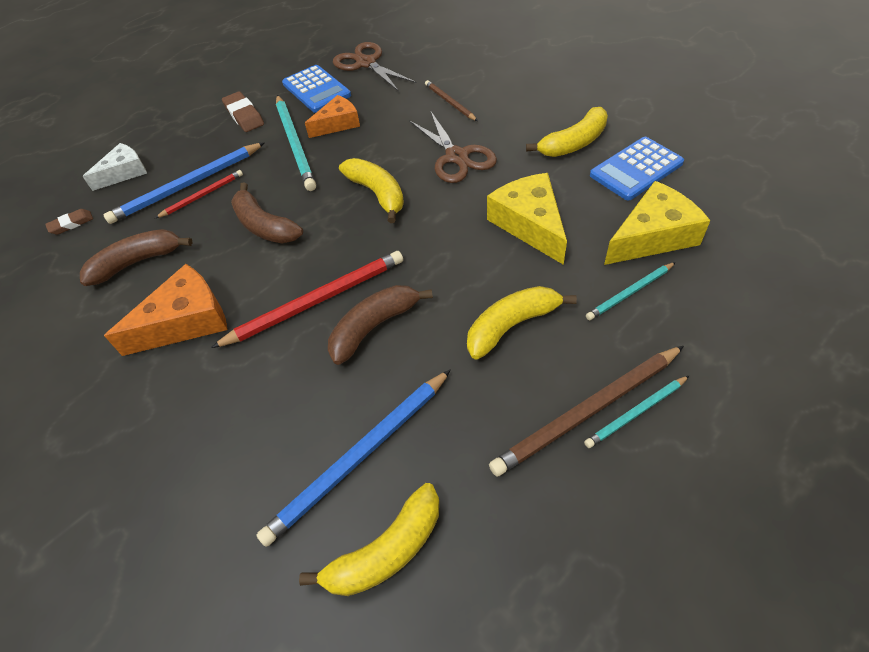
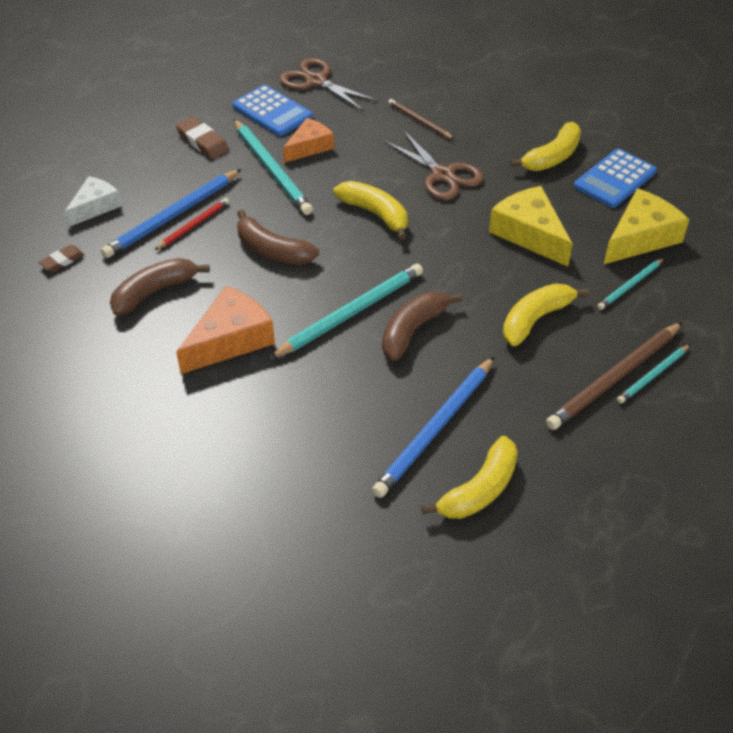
camera: 15 degrees left, 5 degrees down
red pencil [211,251,403,348] -> turquoise pencil [269,263,423,359]

